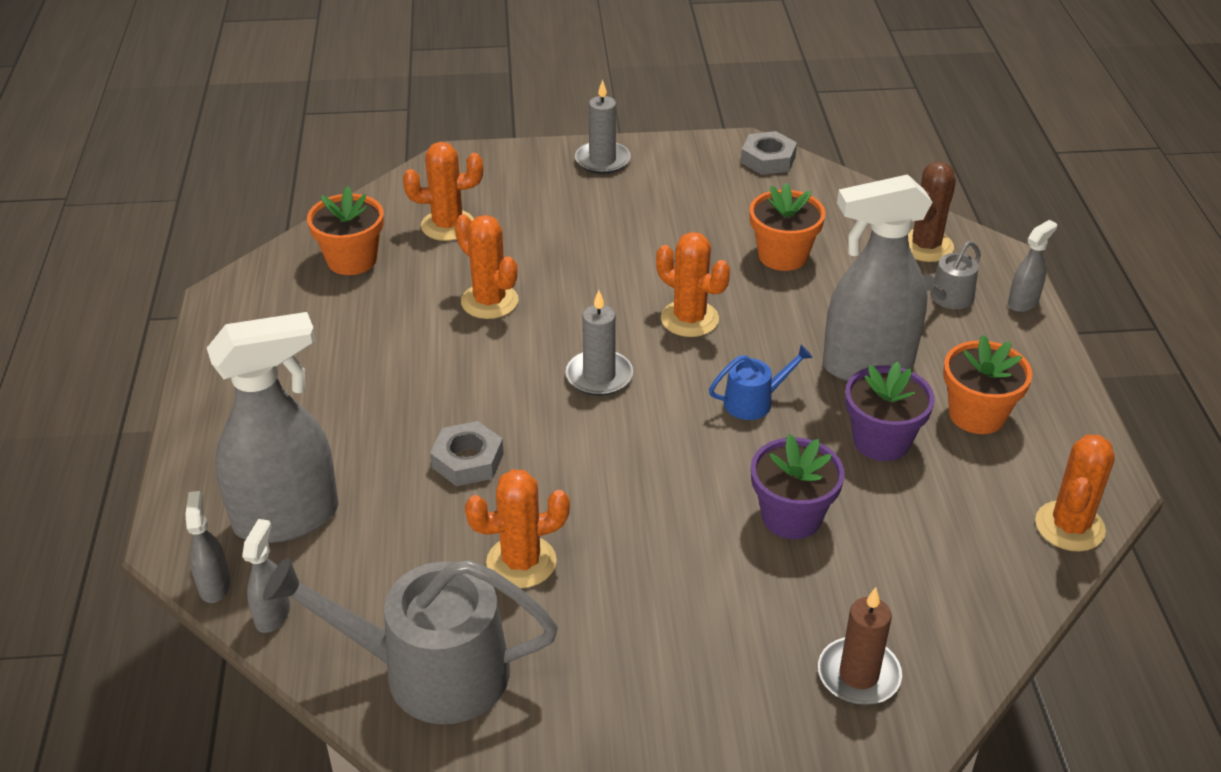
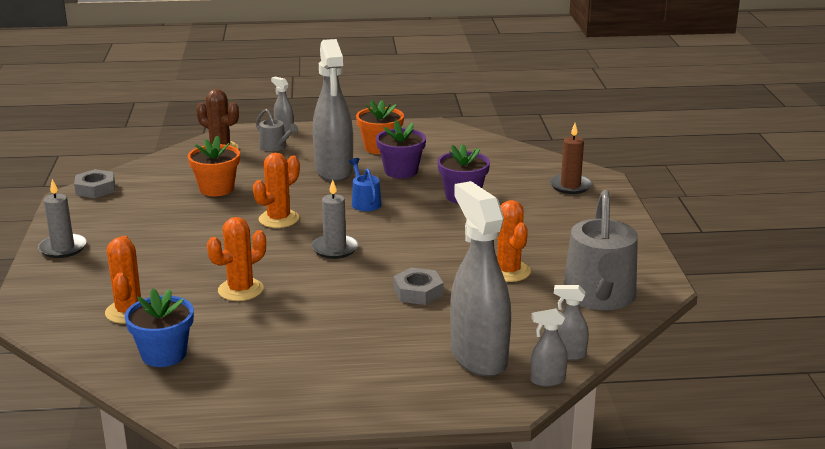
camera: 90 degrees left, 15 degrees down
orange flower pot [307,186,384,275] -> blue flower pot [124,289,194,367]
orange cactus [1035,434,1115,552] -> none

